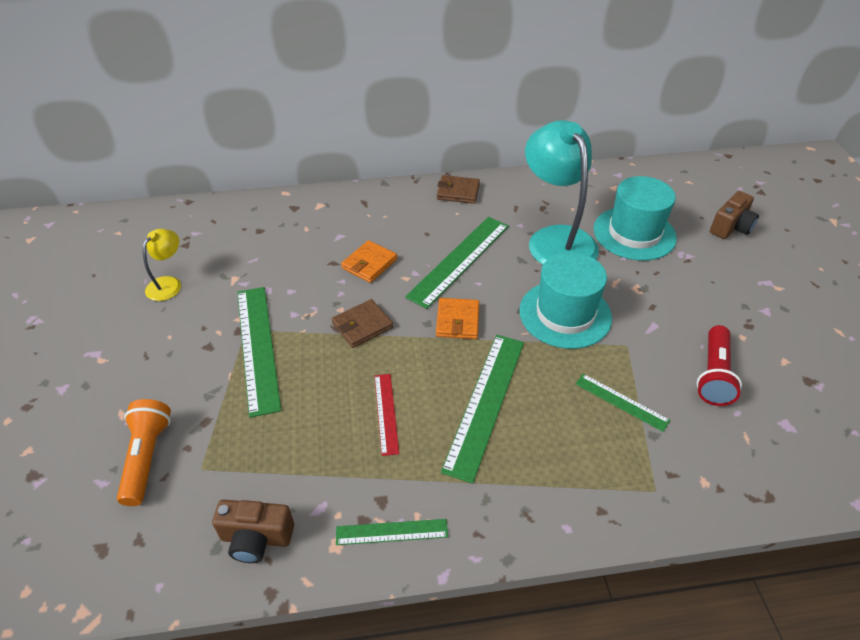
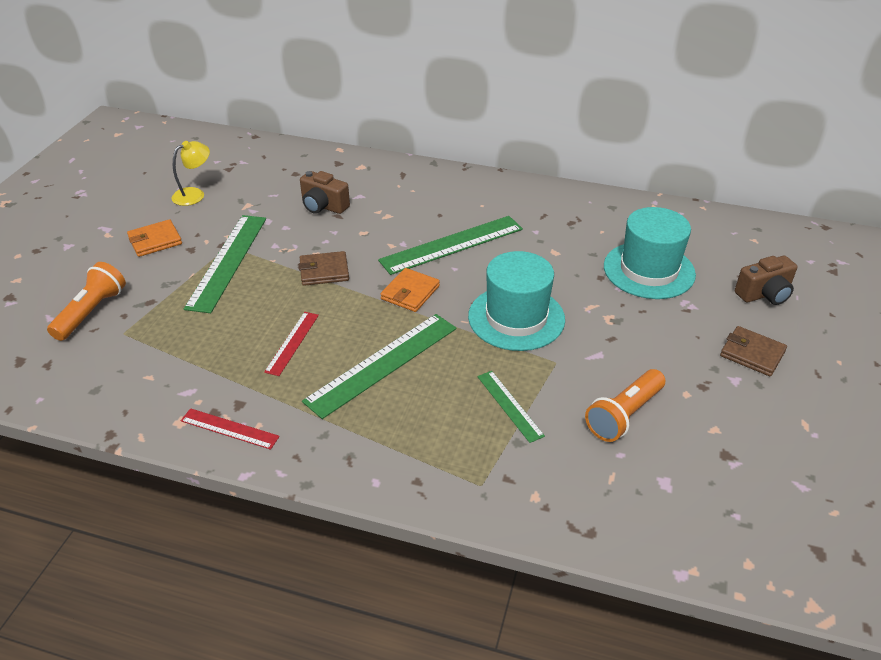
camera: 25 degrees right, 5 degrees down
brown camera [212,500,294,563] -> brown camera moved to [300,171,350,214]
green ruler [336,519,448,545] -> red ruler [181,408,280,450]
orange wallet [341,240,397,283] -> orange wallet moved to [127,219,182,257]
brown wallet [437,175,480,204] -> brown wallet moved to [720,326,787,376]
turquoise lamp [525,120,599,265] -> none
red flashlight [696,325,742,406] -> orange flashlight [585,369,665,442]

